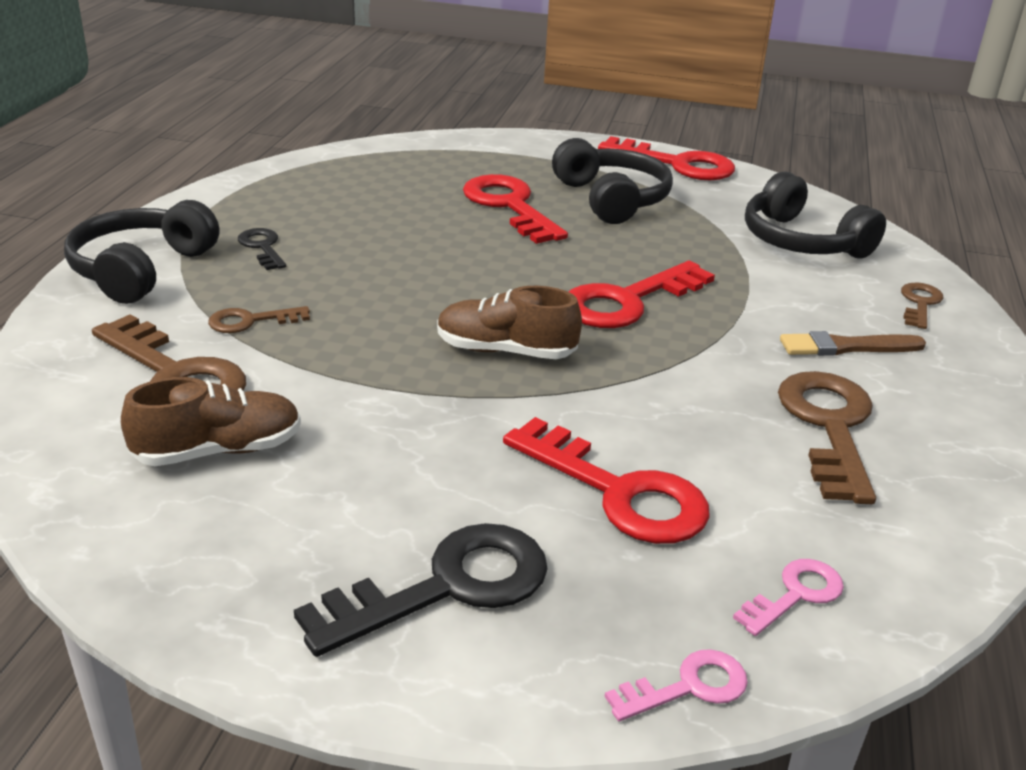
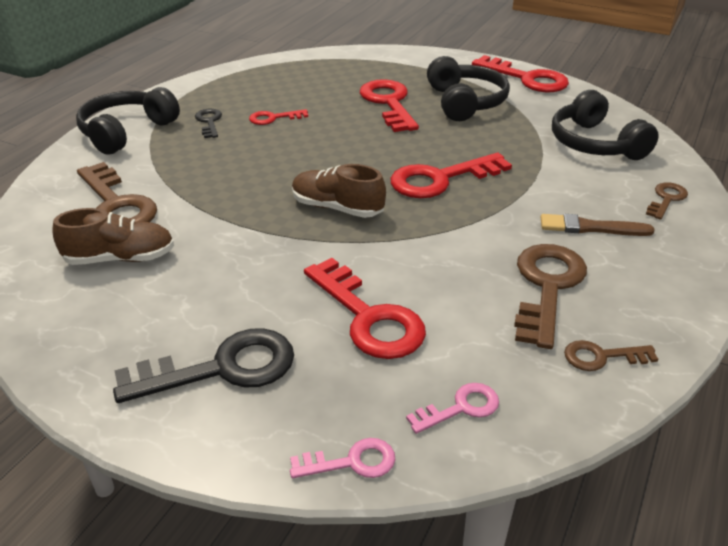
camera: 15 degrees right, 5 degrees up
brown key [208,306,310,333] -> brown key moved to [564,340,658,371]
none -> red key [249,109,308,125]

